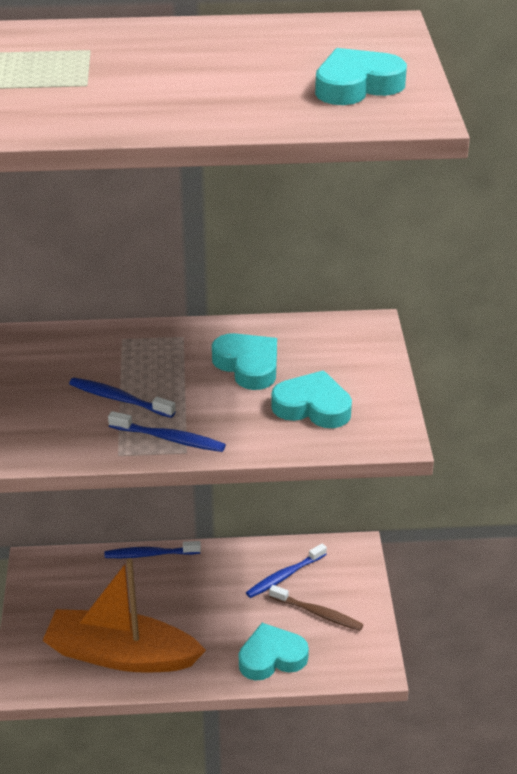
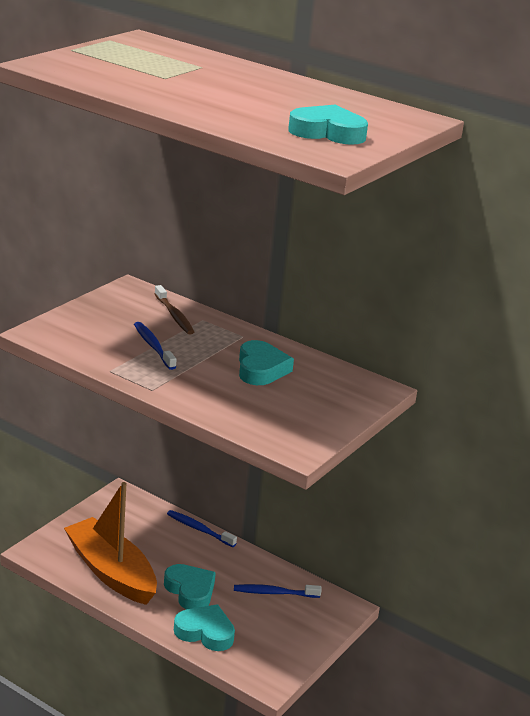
camera: 35 degrees right, 10 degrees down
blue toothbrush [108,411,226,452] -> none
brown toothbrush [269,585,363,631] -> brown toothbrush moved to [155,285,194,335]
turquoise heart [271,370,352,428] -> turquoise heart moved to [164,564,216,609]

